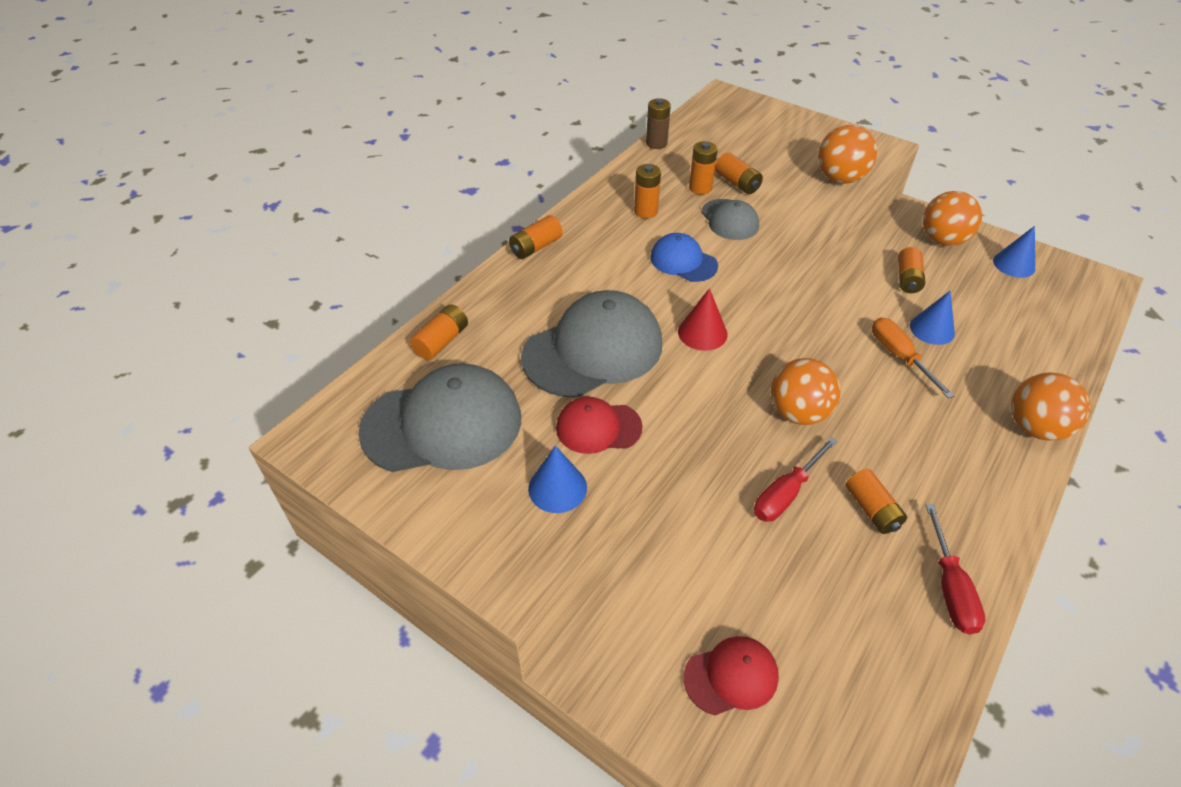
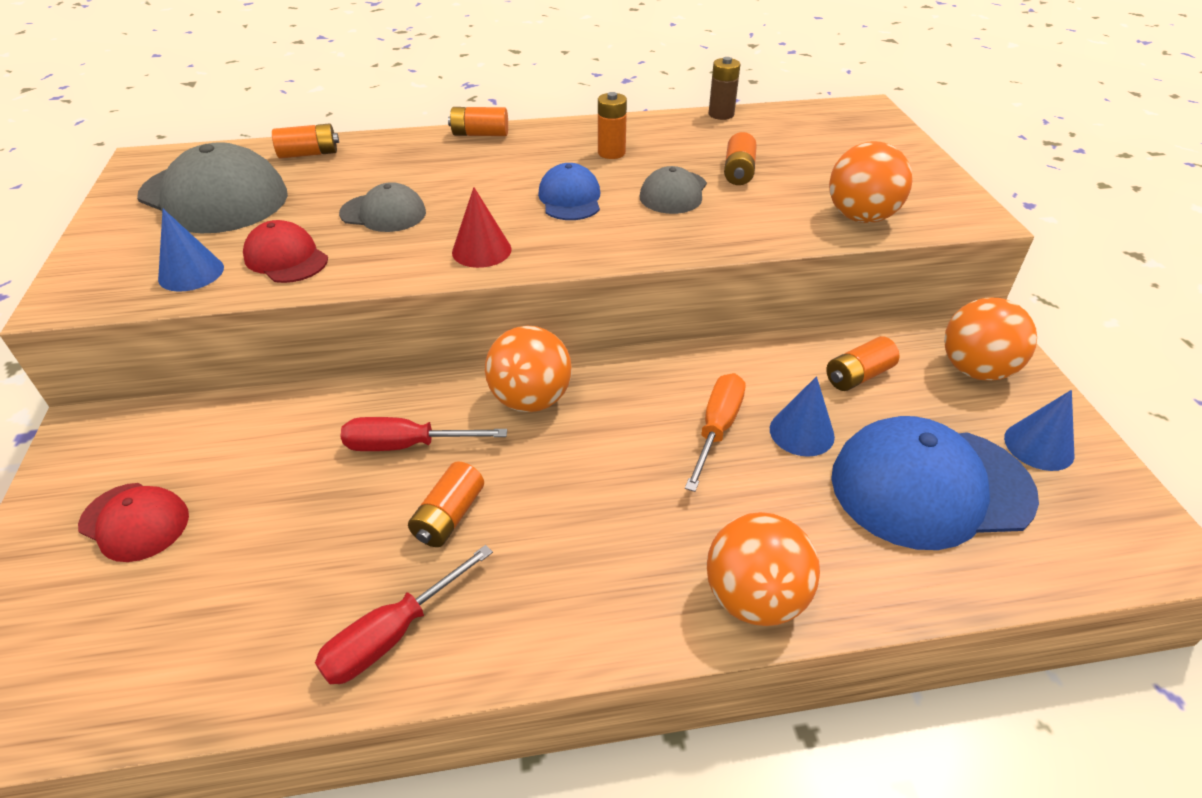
camera: 45 degrees right, 5 degrees down
grey cap [521,290,662,398] -> grey cap [339,182,426,232], size x0.54
orange battery [689,141,718,195] -> none
none -> blue cap [831,416,1039,550]

